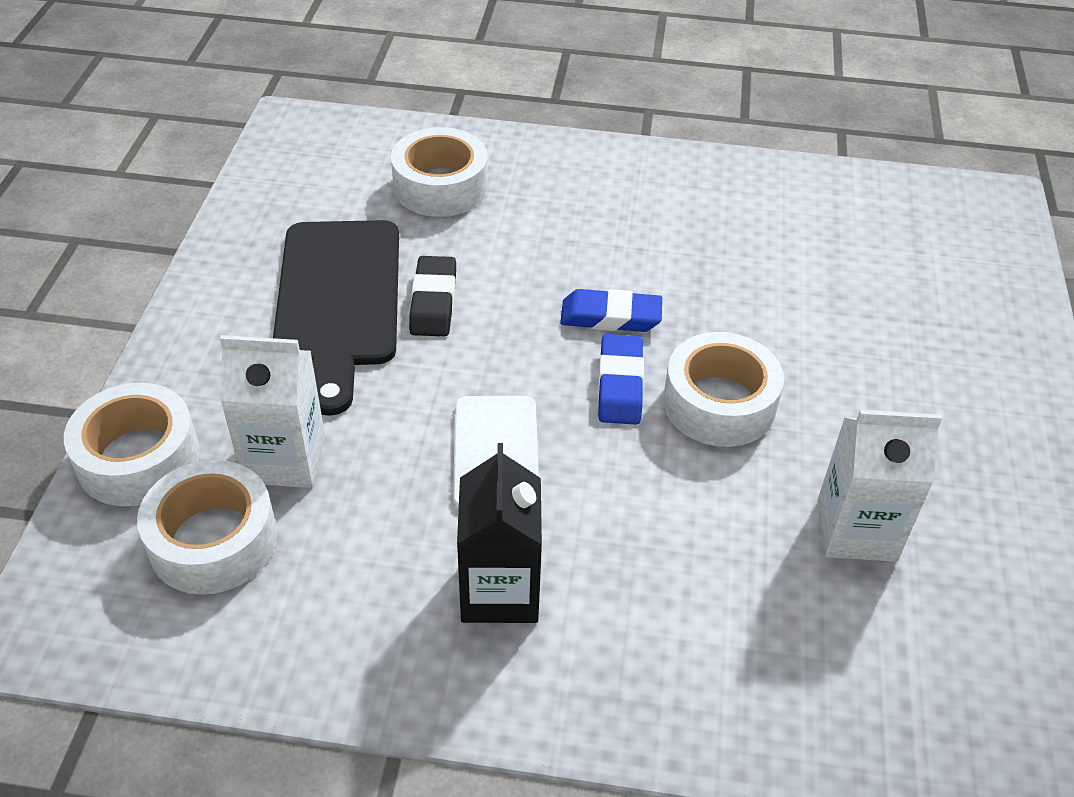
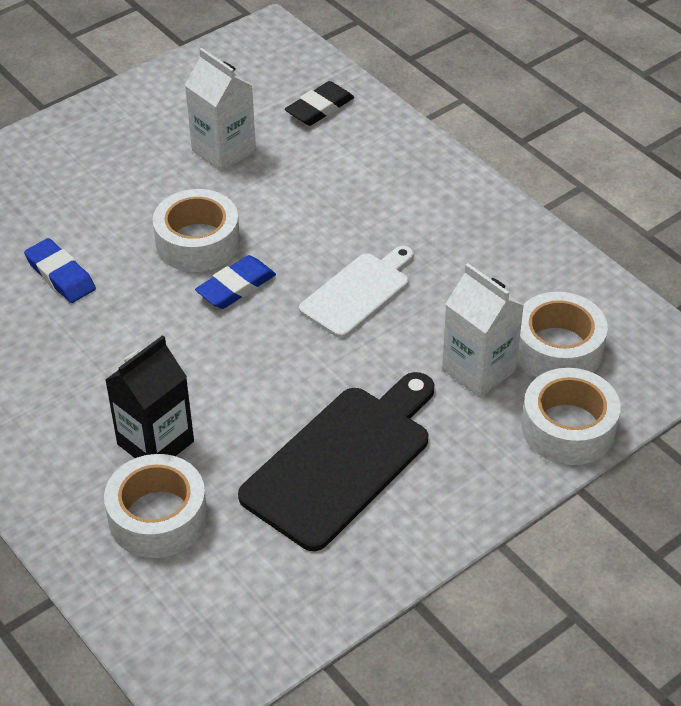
camera: 135 degrees left, 0 degrees up
black eraser [409,256,456,336] -> black eraser moved to [285,81,354,126]
black carton [457,443,542,623] -> black carton moved to [105,335,194,458]
blue eraser [560,289,662,332] -> blue eraser moved to [24,238,96,303]

